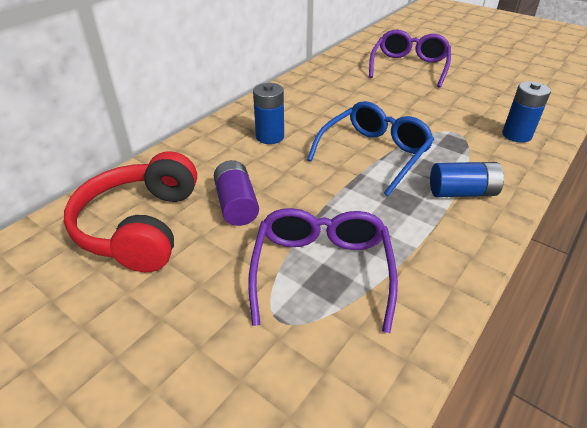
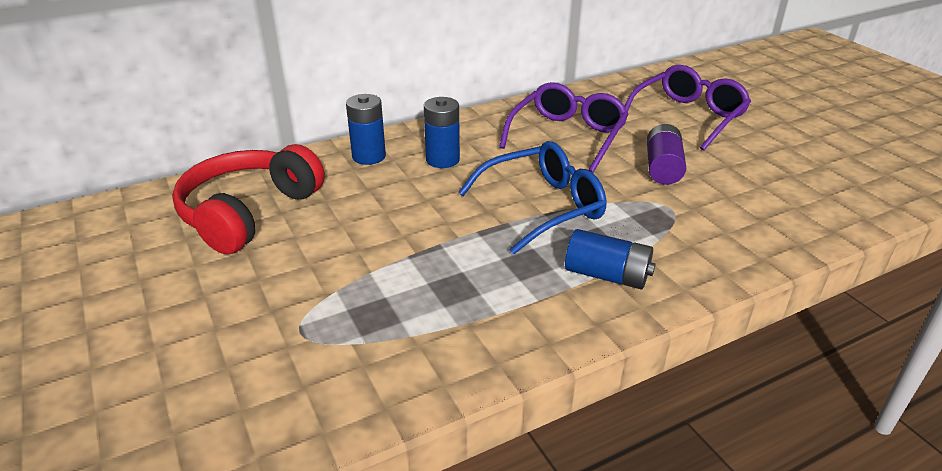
camera: 25 degrees right, 5 degrees down
purple battery [214,160,259,226] -> purple battery moved to [647,124,686,185]
purple glasses [248,208,398,333] -> purple glasses moved to [499,82,628,173]
blue battery [502,81,551,143] -> blue battery moved to [346,94,386,165]

